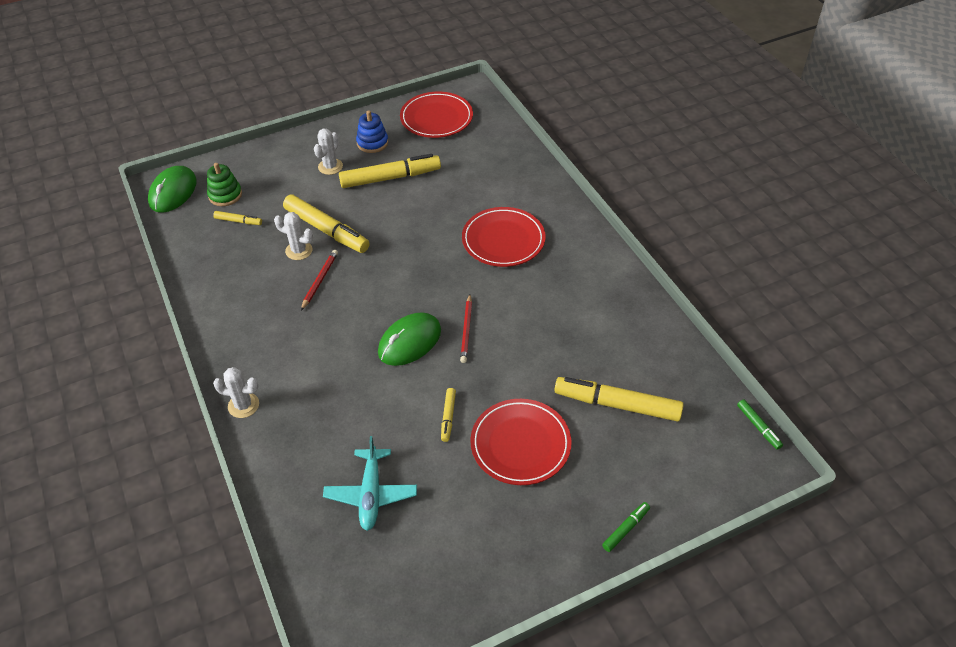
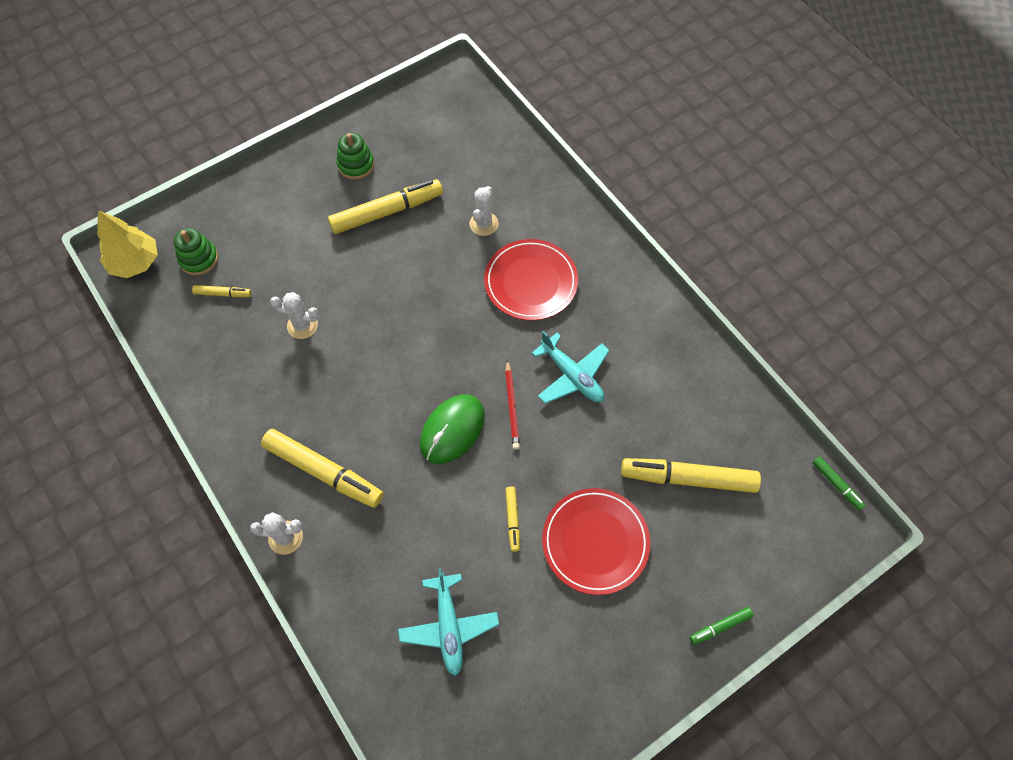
camera: 10 degrees left, 15 degrees up
green mouse [148,166,197,213] -> yellow tree [97,211,158,278]
yellow marker [283,195,370,253] -> yellow marker moved to [261,429,383,508]
red pencil [301,250,338,310] -> none
white cactus [314,129,343,175] -> white cactus moved to [469,186,499,236]
blue stacking toy [356,110,388,153] -> green stacking toy [336,133,374,180]
red plate [400,92,473,138] -> none
green marker [602,502,650,552] -> green marker turned 150 degrees counterclockwise [690,607,754,645]
none -> turquoise plane [532,331,610,404]

